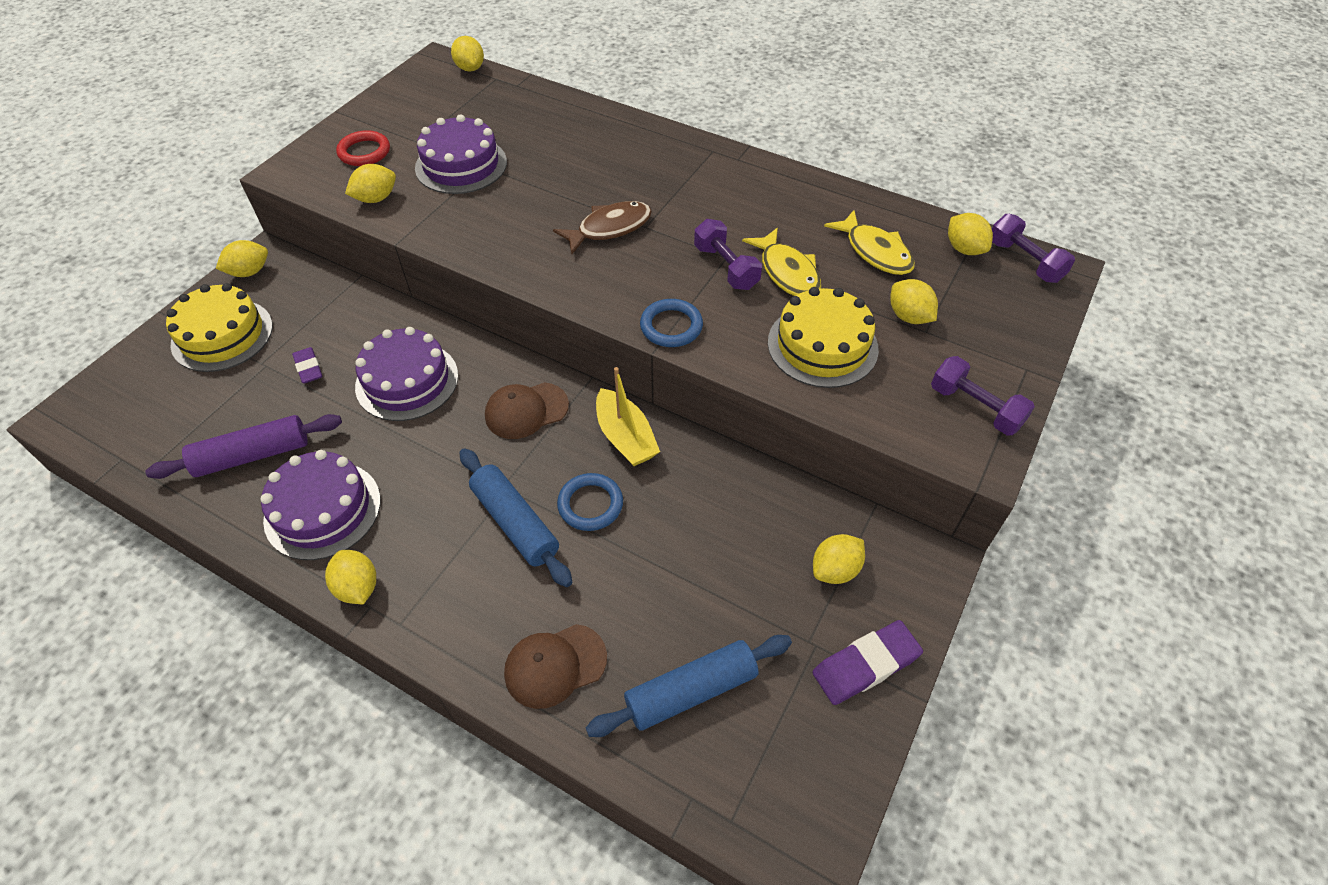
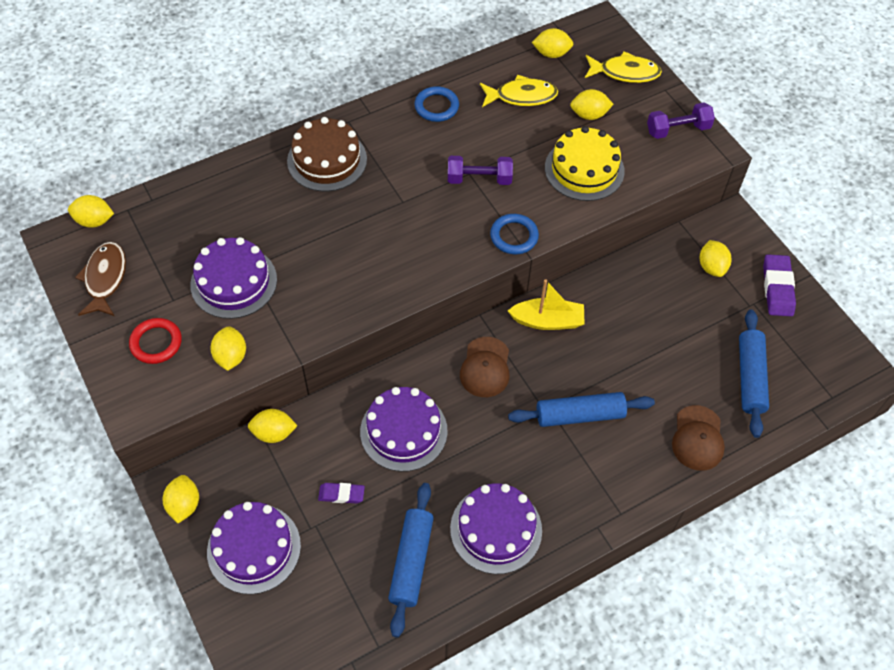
camera: 60 degrees left, 5 degrees up
purple rolling pin [145,414,342,479] -> blue rolling pin [388,483,434,638]
yellow cake [166,283,273,372] -> purple cake [207,502,301,594]
yellow lemon [325,550,376,604] -> yellow lemon moved to [248,409,297,443]
brown fish [553,201,652,254] -> brown fish moved to [75,242,126,316]
blue ring [557,473,623,531] -> blue ring moved to [415,86,459,122]
yellow fish [742,228,821,296] -> yellow fish moved to [585,51,662,83]
purple dumbbell [992,214,1075,283] -> none
none -> brown cake [287,117,367,192]

